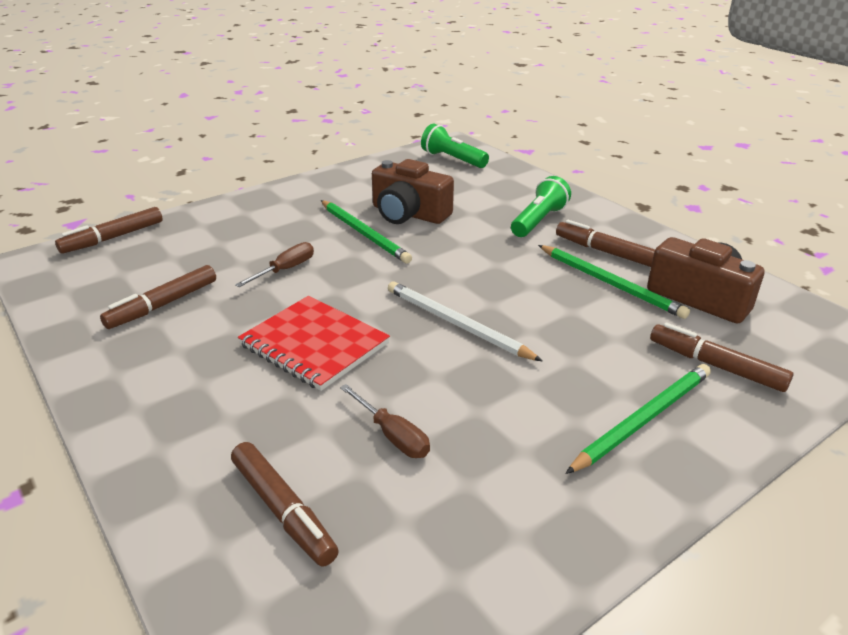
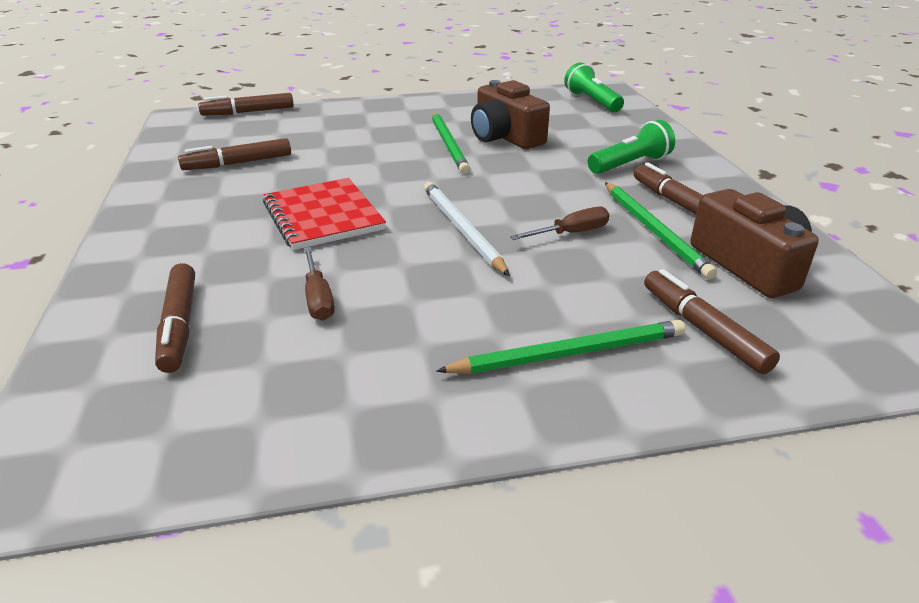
camera: 25 degrees right, 0 degrees up
brown screwdriver [235,242,314,287] -> brown screwdriver moved to [510,207,609,240]

